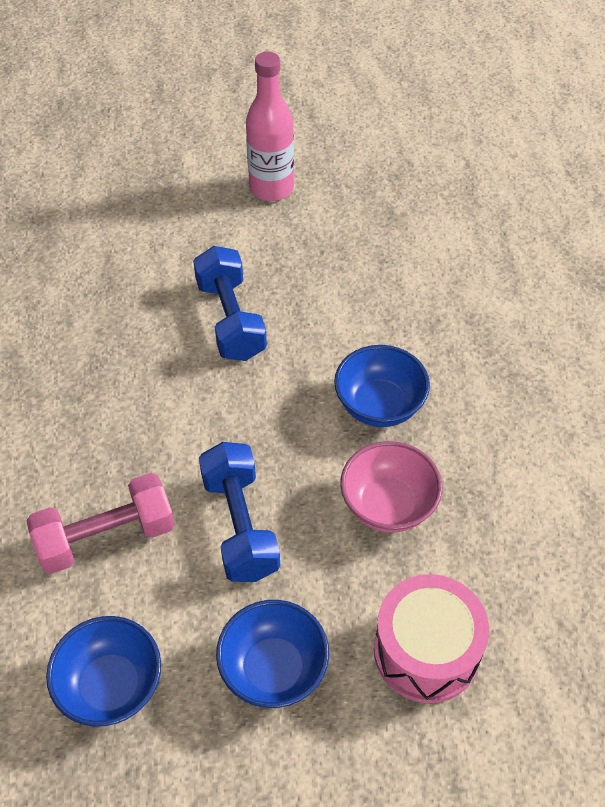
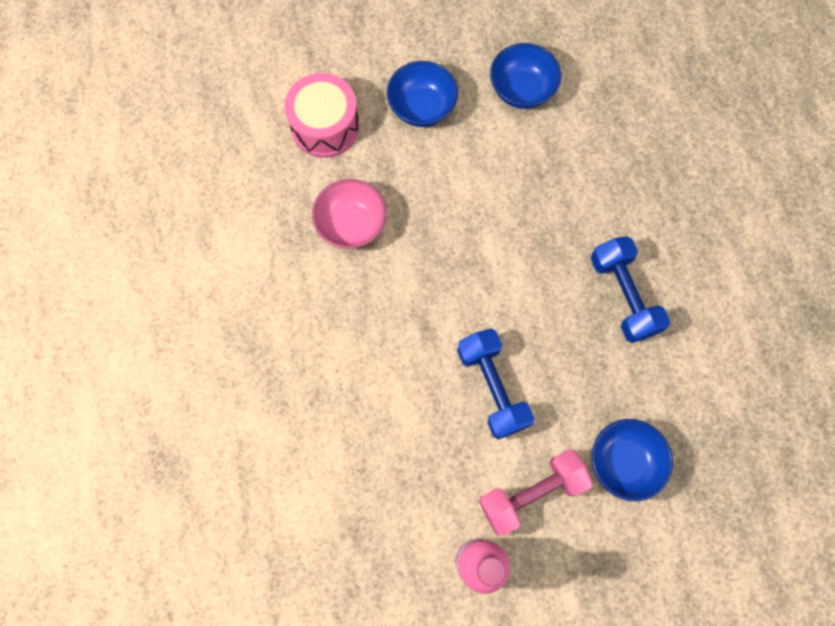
camera: 175 degrees right, 20 degrees up
pink dumbbell [26,473,175,574] -> pink dumbbell moved to [479,449,593,536]
blue dumbbell [199,442,280,582] -> blue dumbbell moved to [591,236,670,343]
blue bowl [334,345,430,427] -> blue bowl moved to [592,419,673,501]

